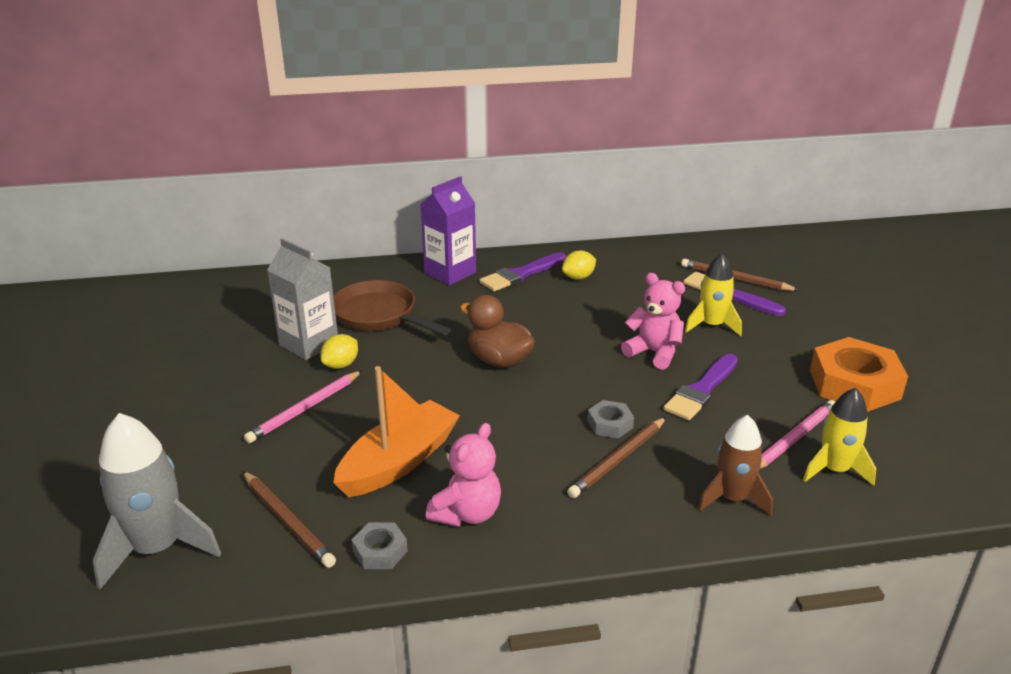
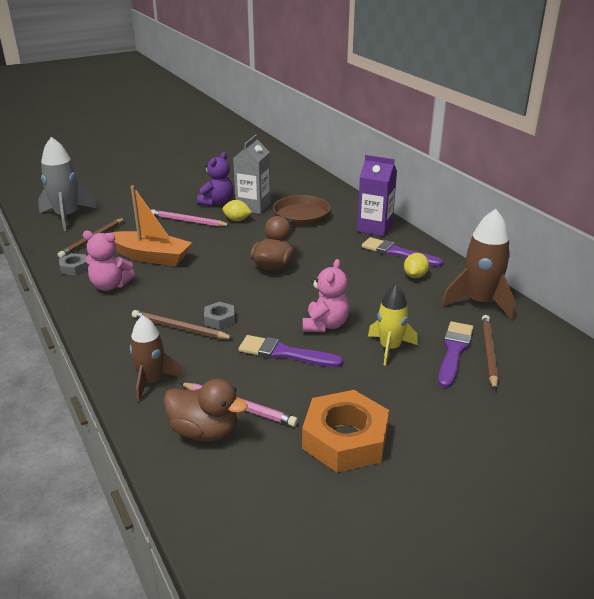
camera: 70 degrees right, 0 degrees up
yellow lemon [562,251,596,280] -> yellow lemon turned 75 degrees clockwise [404,253,429,278]
yellow rocket [803,388,876,486] -> brown duck [164,379,248,441]
none -> purple teddy bear [197,152,233,207]
none -> brown rocket [441,209,515,320]

